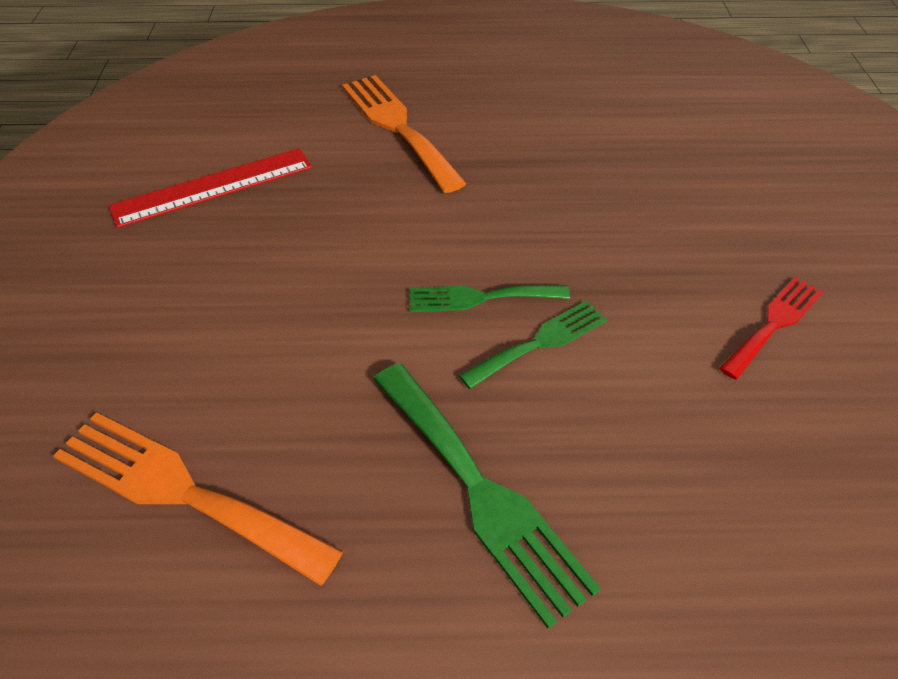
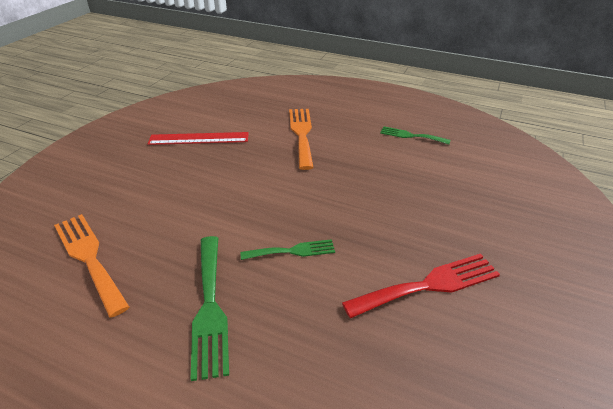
camera: 25 degrees right, 10 degrees down
green fork [409,285,570,312] -> green fork moved to [380,126,451,144]
red fork [719,277,823,380] -> red fork [342,254,500,318], size x1.64

